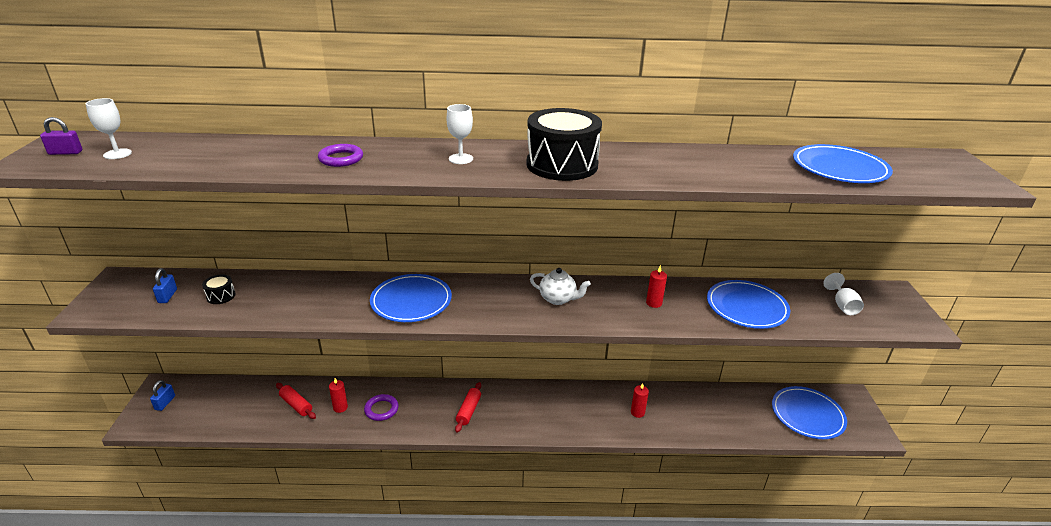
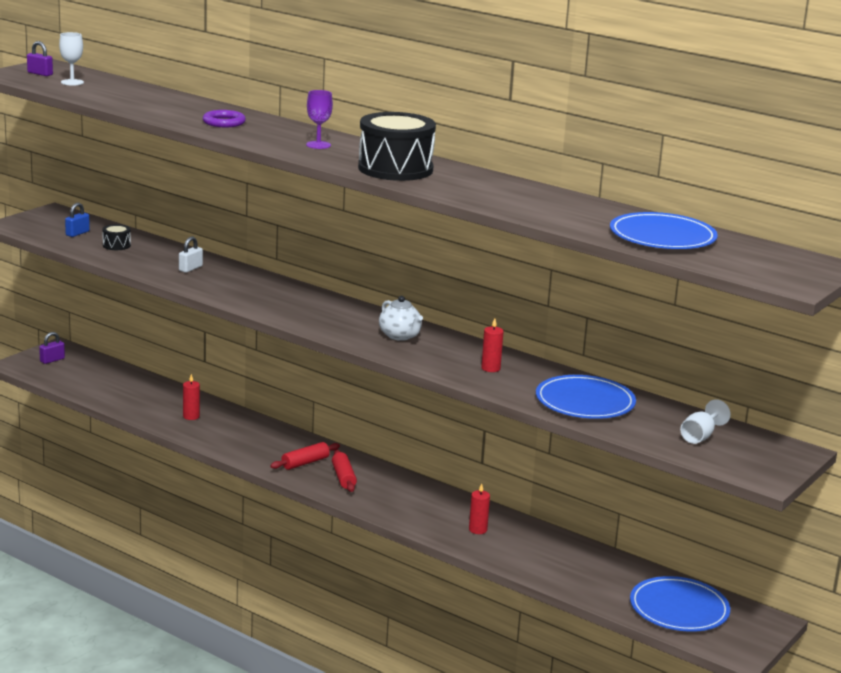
camera: 35 degrees right, 10 degrees down
blue padlock [150,380,175,411] -> purple padlock [39,332,65,364]
red rolling pin [276,383,316,419] -> red rolling pin moved to [332,450,357,492]
purple ring [364,394,399,421] -> none
blue plate [370,274,452,322] -> none
white goblet [447,104,473,164] -> purple goblet [306,90,333,149]
none -> white padlock [179,236,203,273]

